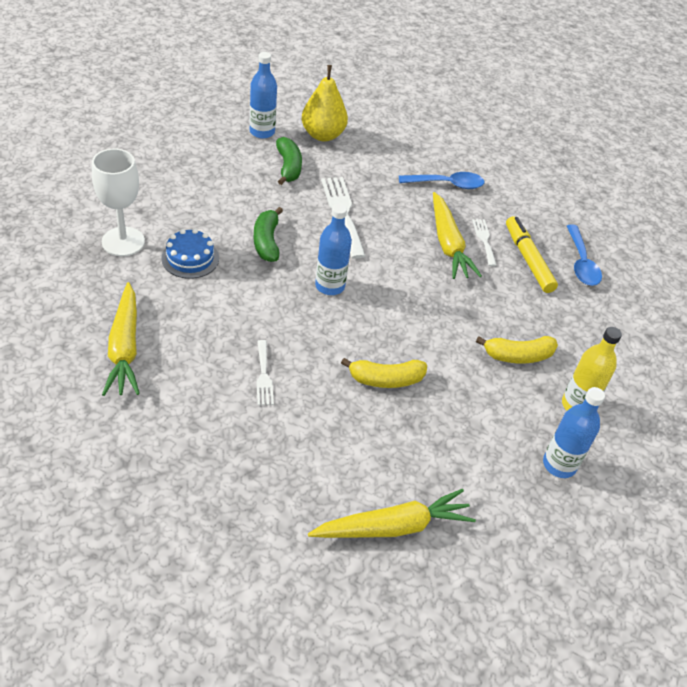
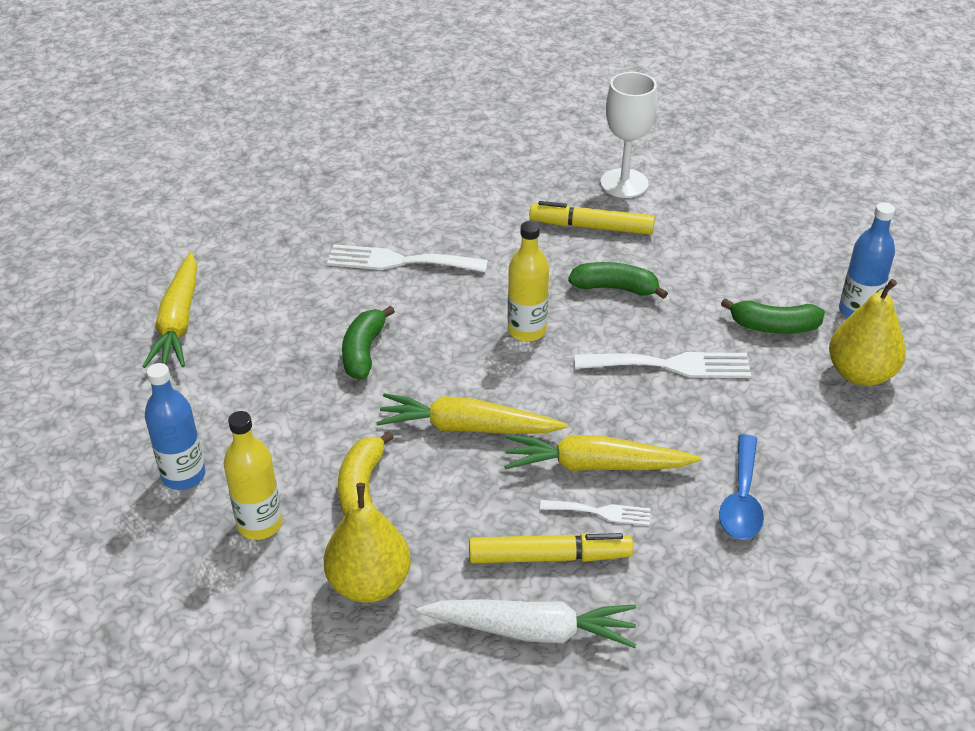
camera: 110 degrees right, 5 degrees down
yellow carrot [102,282,140,396] -> yellow carrot moved to [376,393,568,434]
blue cake [161,229,219,279] -> yellow marker [529,201,655,235]
white fork [256,340,274,405] -> white fork [327,244,488,273], size x1.78
blue bottle [315,204,352,295] -> yellow bottle [508,221,549,342]
yellow banana [341,358,427,388] -> green banana [342,306,395,380]
blue spoon [567,224,602,286] -> white carrot [417,599,636,648]
none -> yellow pear [323,483,411,603]

